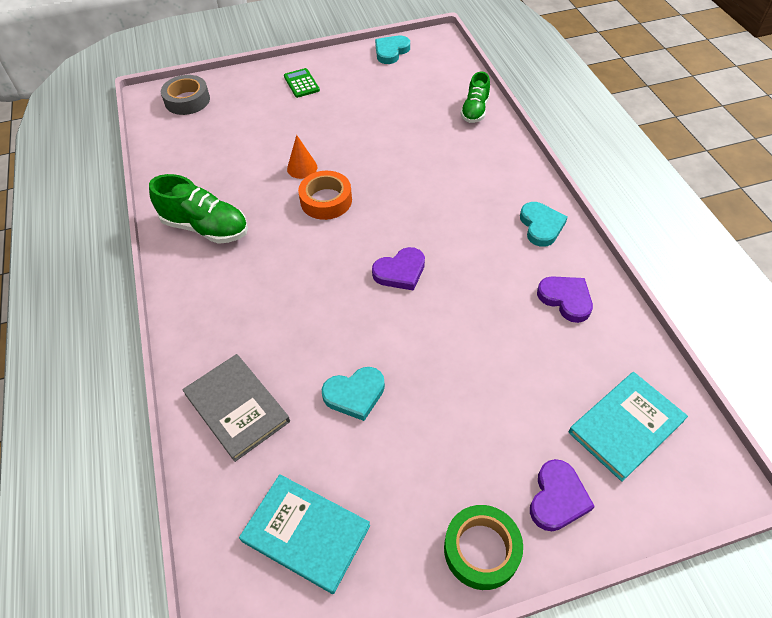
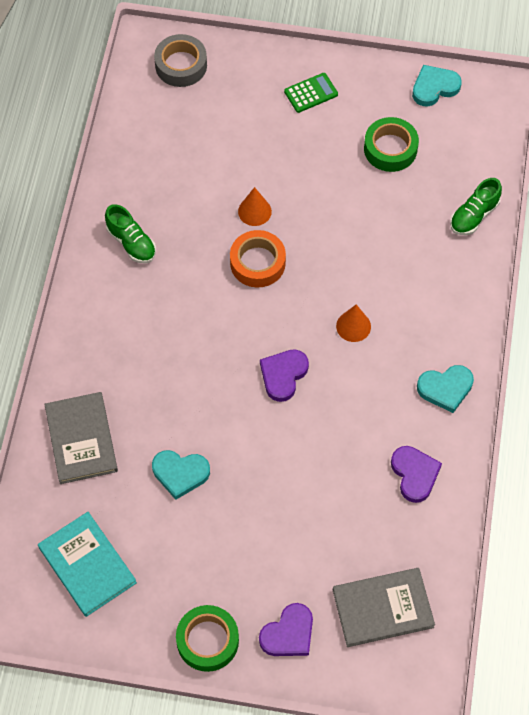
camera: 25 degrees right, 10 degrees up
green shoe [149,174,248,244] -> green shoe [105,204,156,263], size x0.64
green calculator [284,68,320,98] -> green calculator turned 60 degrees clockwise [284,73,338,113]
purple heart [372,247,425,291] -> purple heart turned 120 degrees clockwise [260,349,309,402]
turquoise heart [520,202,567,247] -> turquoise heart turned 60 degrees clockwise [417,365,474,413]
turquoise book [568,372,688,482] -> grey book [333,568,435,647]
none -> orange cone [336,305,371,342]
none -> green tape [364,117,419,172]

